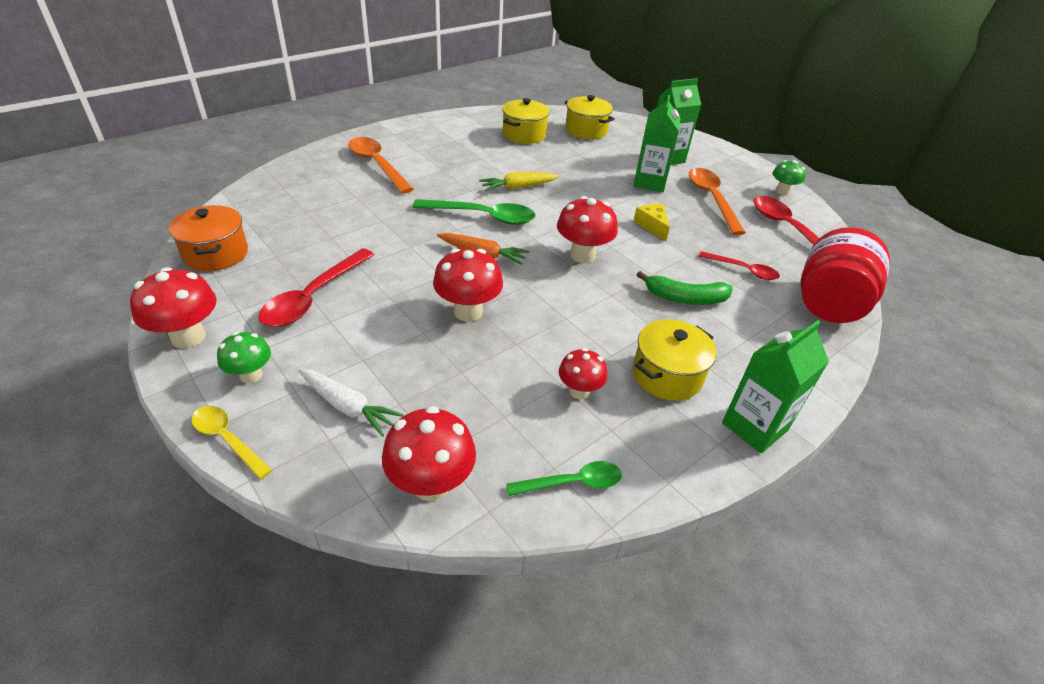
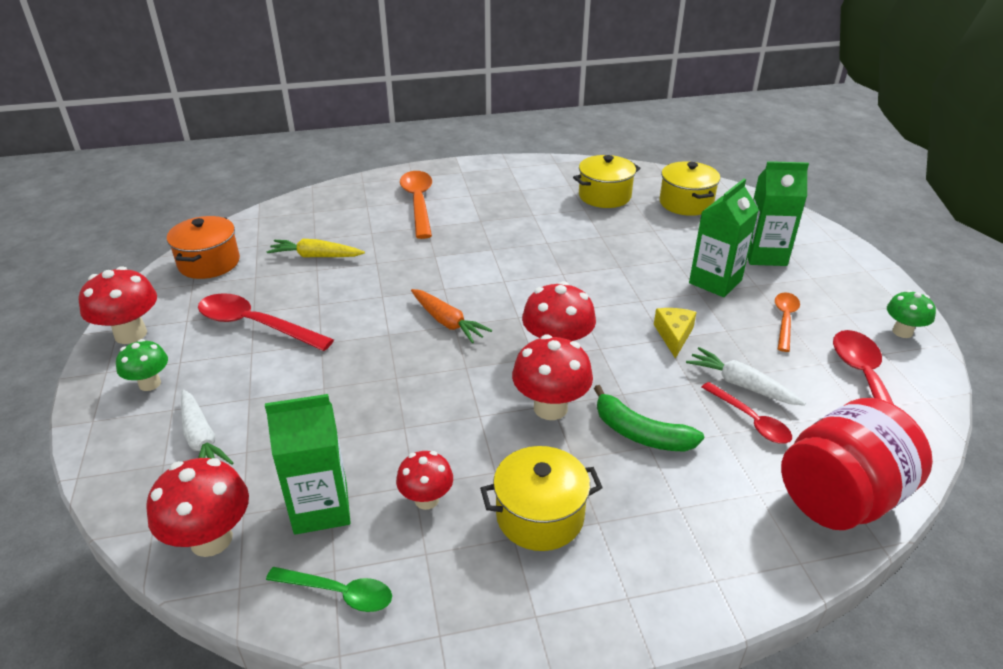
camera: 30 degrees right, 5 degrees down
yellow spoon [191,406,272,479] -> none
red spoon [258,248,374,327] -> red spoon turned 60 degrees clockwise [198,293,334,351]
green spoon [412,199,536,225] -> none
red mushroom [433,248,503,322] -> red mushroom moved to [512,335,593,420]
yellow carrot [479,172,559,191] -> yellow carrot moved to [267,239,365,257]
orange spoon [689,168,746,235] -> orange spoon [775,292,800,352], size x0.60
green carton [722,320,829,453] -> green carton moved to [265,394,351,535]
none -> white carrot [686,347,806,406]

